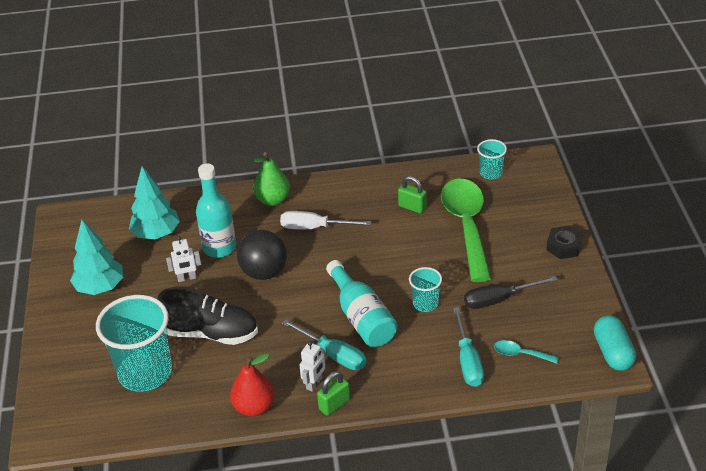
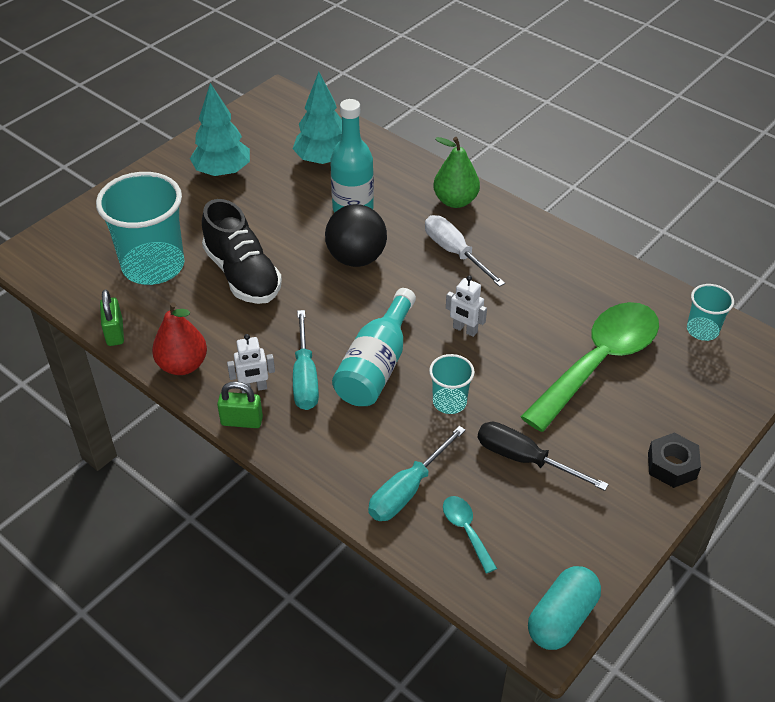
camera: 45 degrees right, 5 degrees up
white robot [166,236,201,282] -> white robot moved to [446,275,487,337]
green padlock [398,176,427,213] -> green padlock moved to [100,289,124,346]

